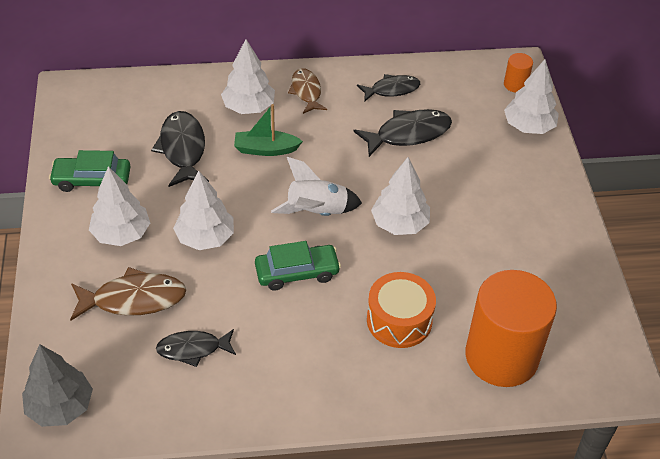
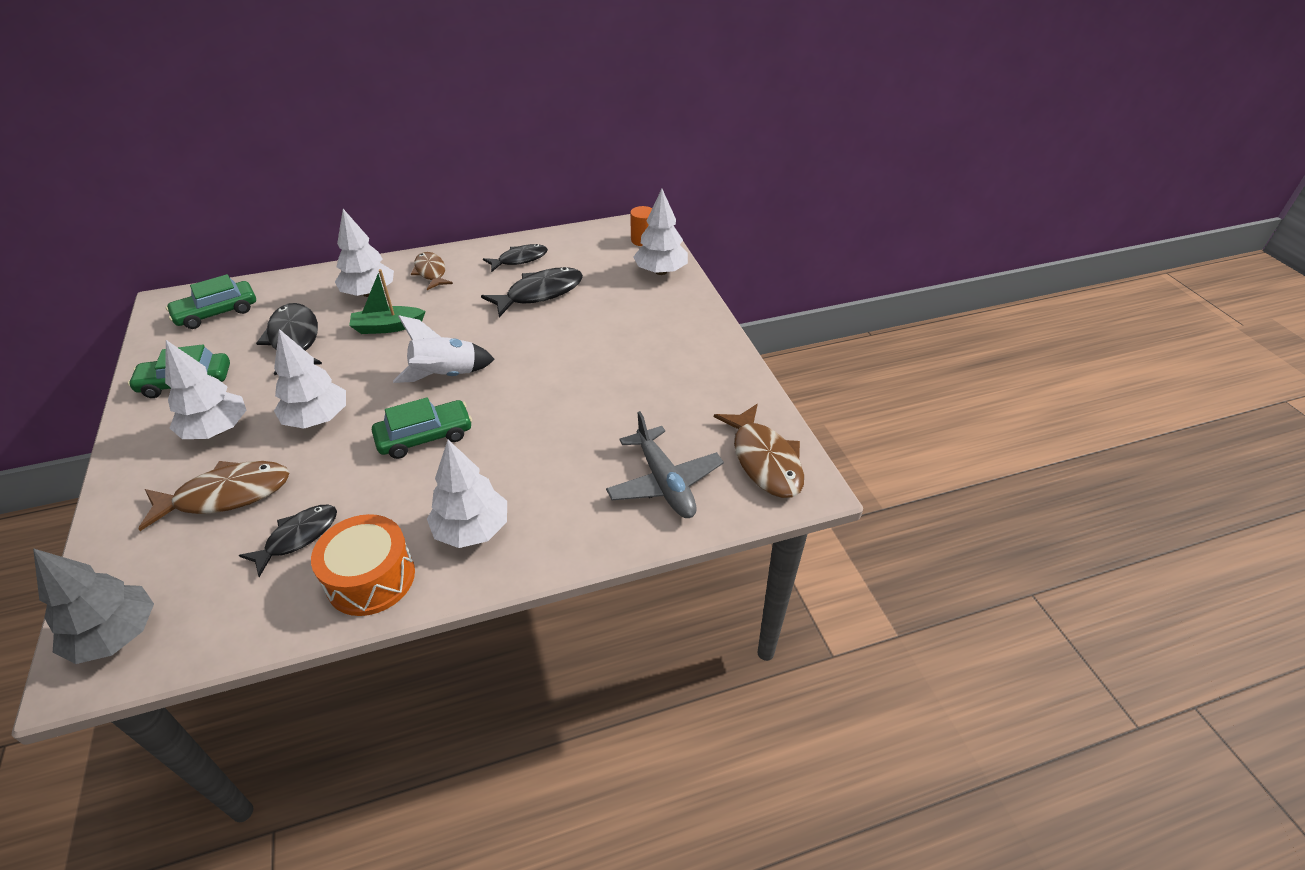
camera: 10 degrees left, 5 degrees down
black fish [156,329,236,367] -> black fish turned 150 degrees clockwise [239,505,337,577]
orange drum [367,272,436,348] -> orange drum moved to [311,514,415,616]
white tree [371,157,430,235] -> white tree moved to [427,440,507,548]
orange cylinder [465,270,557,387] -> grey plane [606,411,724,518]
none -> green car [166,274,256,329]
none -> brown fish [714,404,804,498]

